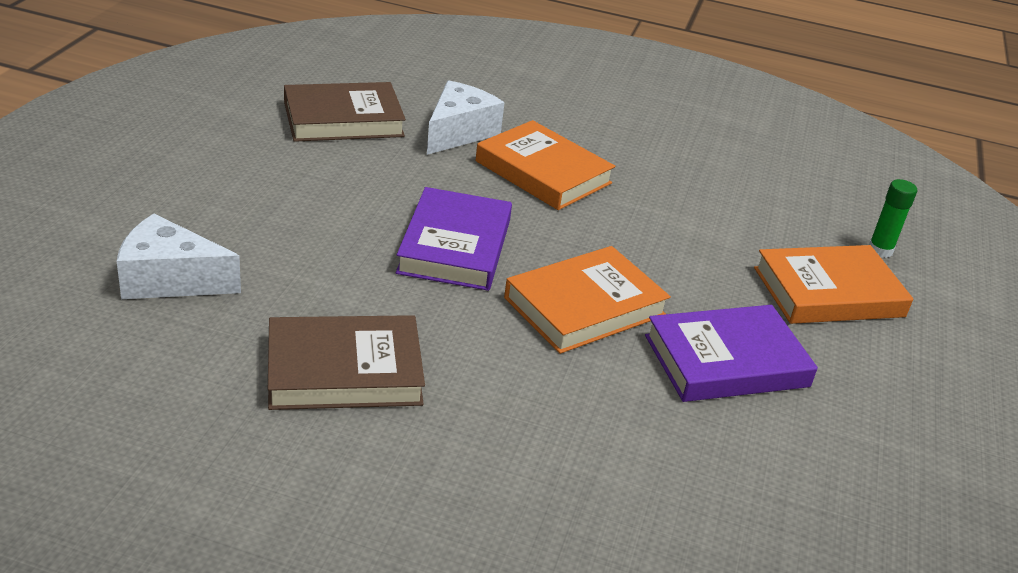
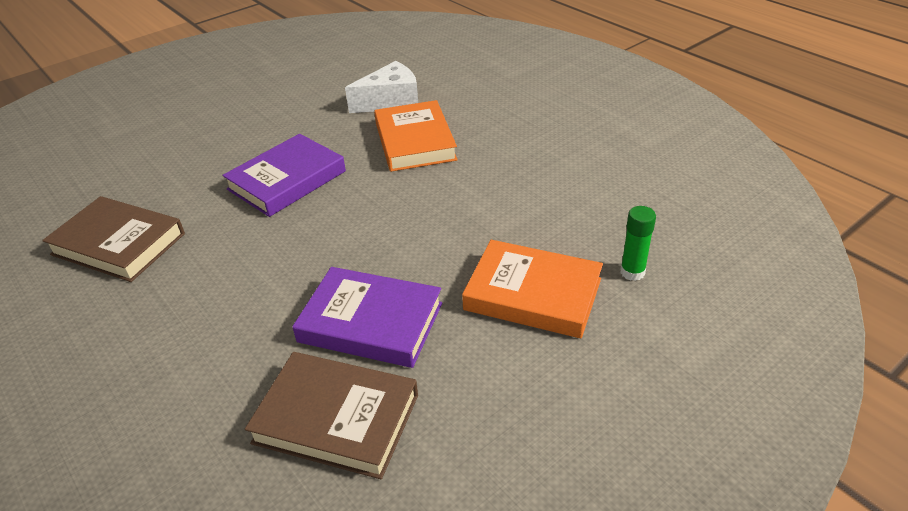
camera: 40 degrees right, 5 degrees up
white cheese [117,214,241,299] -> none
brown book [284,82,406,142] -> brown book moved to [245,352,418,479]
orange book [504,246,671,354] -> none

